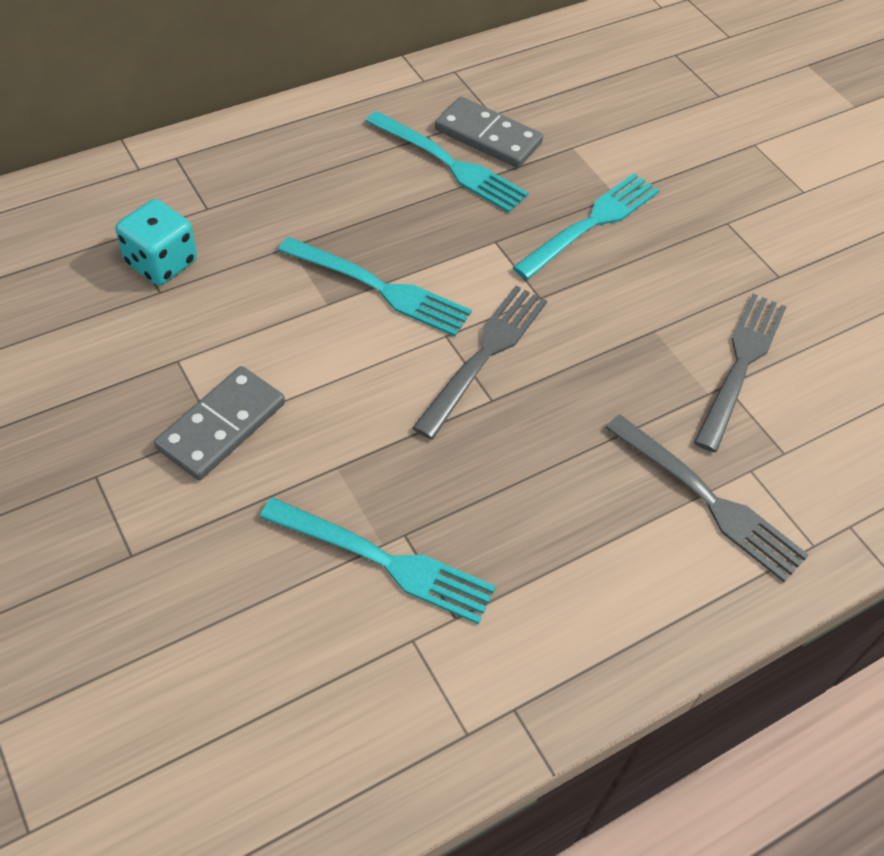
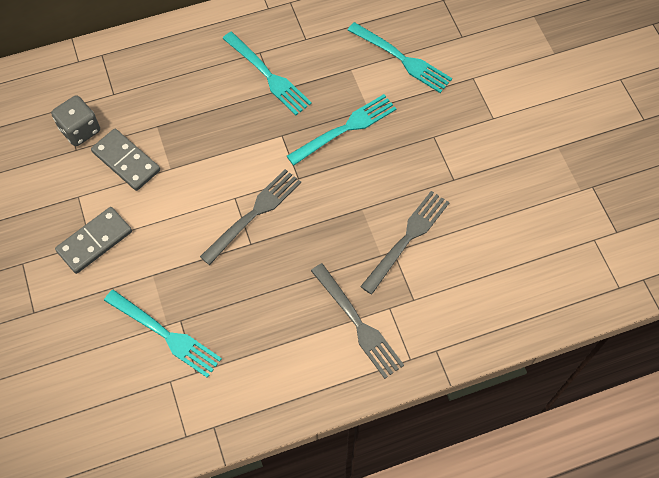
camera: 15 degrees right, 10 degrees up
turquoise dice [116,199,197,285] -> grey dice [51,95,100,146]
turquoise fork [278,237,472,336] -> turquoise fork moved to [348,22,452,93]
grey domino [435,97,543,168] -> grey domino moved to [91,129,160,191]

